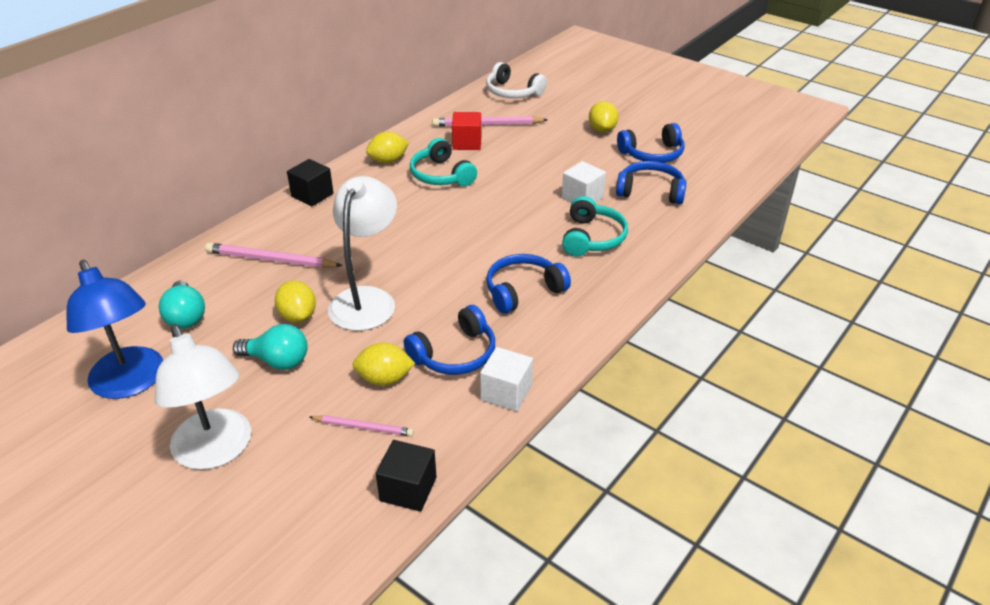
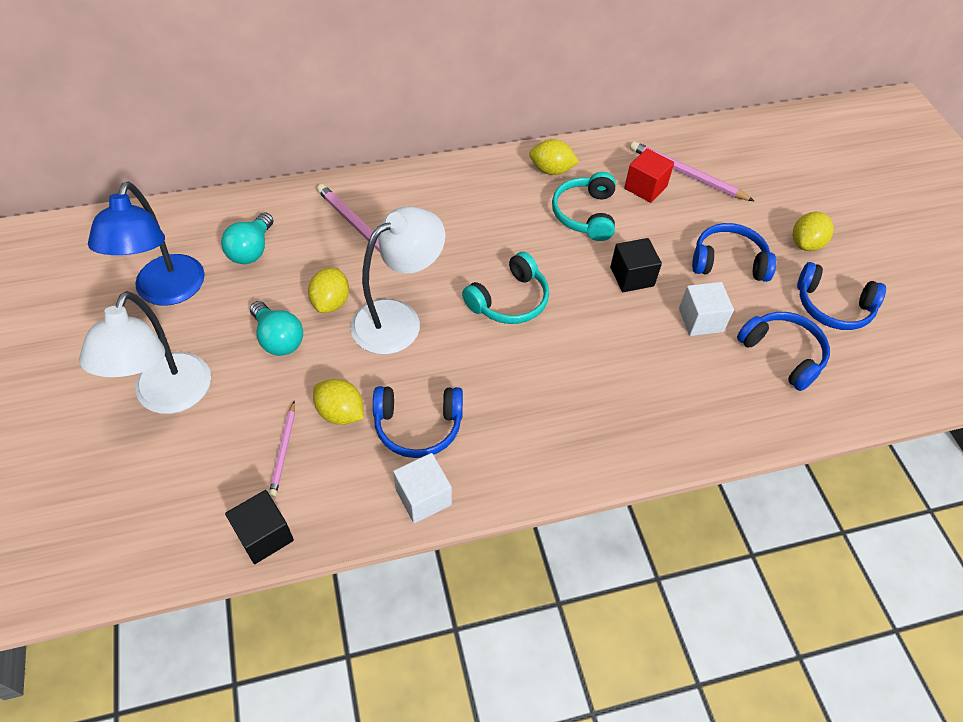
camera: 35 degrees right, 15 degrees up
black cube [287,159,334,207] -> black cube moved to [610,238,662,292]
pink pencil [310,415,414,436] -> pink pencil turned 45 degrees clockwise [269,401,295,497]
white headphones [486,62,547,98] -> none
blue headphones [486,254,571,313] -> blue headphones moved to [692,223,776,282]
turquoise headphones [562,196,628,256] -> turquoise headphones moved to [462,252,549,324]

